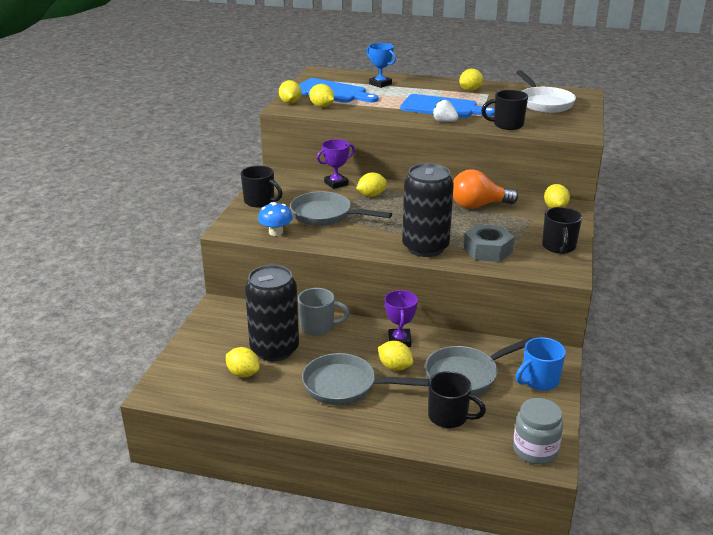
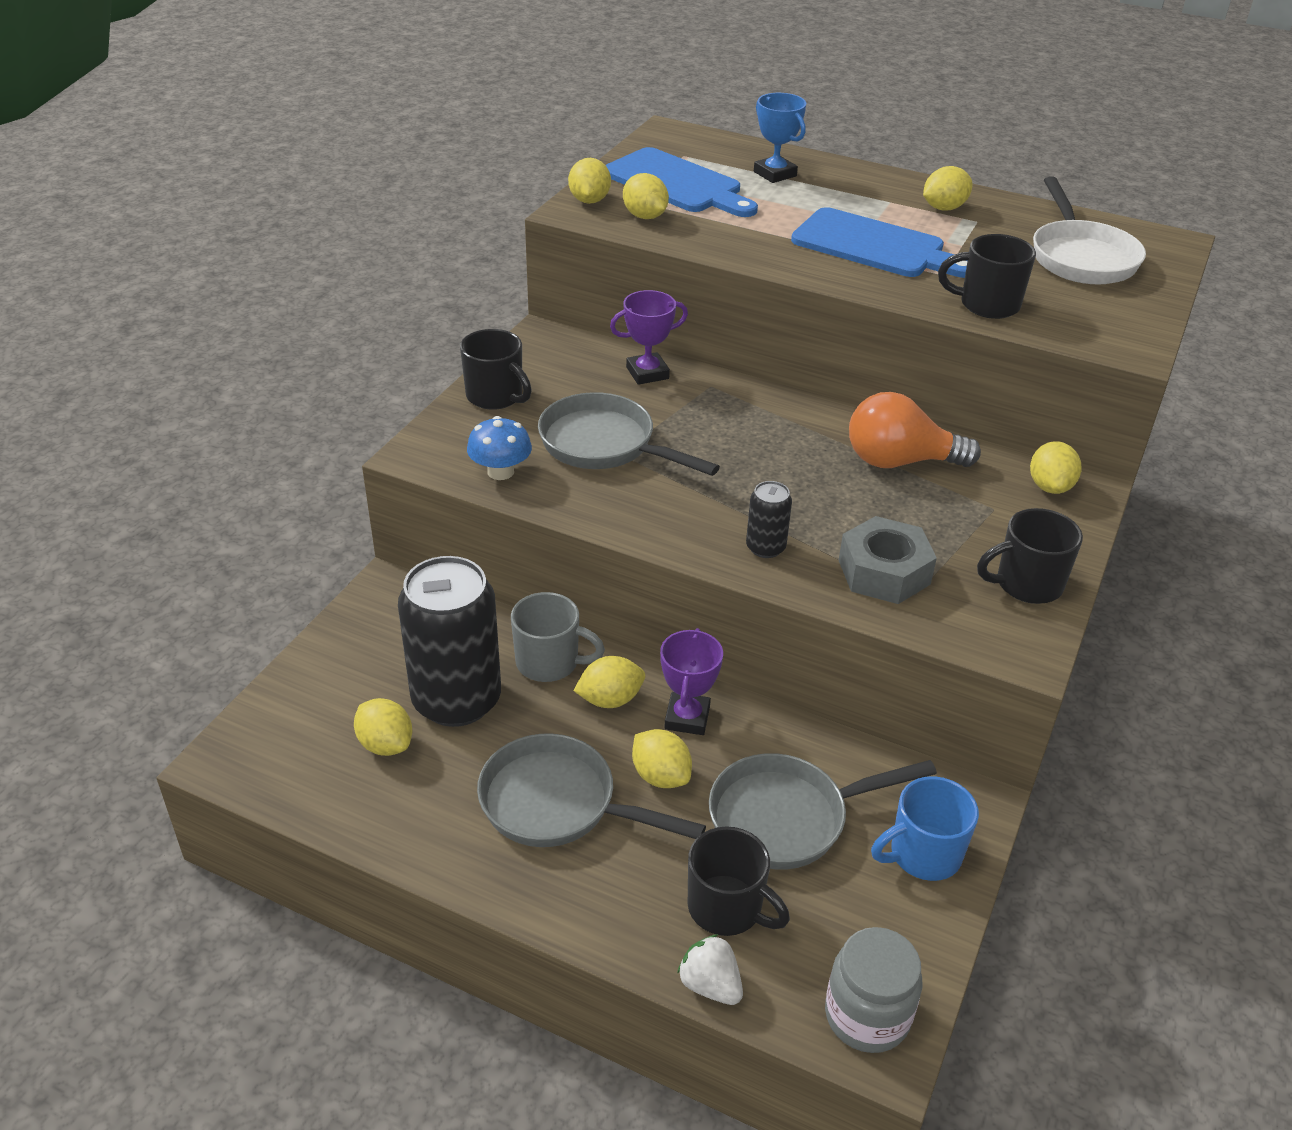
camera: 10 degrees right, 10 degrees up
yellow lemon [356,172,387,197] -> yellow lemon moved to [573,656,645,708]
black can [402,163,454,257] -> black can [746,481,792,558], size x0.45
white strawberry [432,99,459,122] -> white strawberry moved to [677,934,743,1005]
black mug [542,207,582,254] -> black mug turned 60 degrees clockwise [977,508,1083,604]

